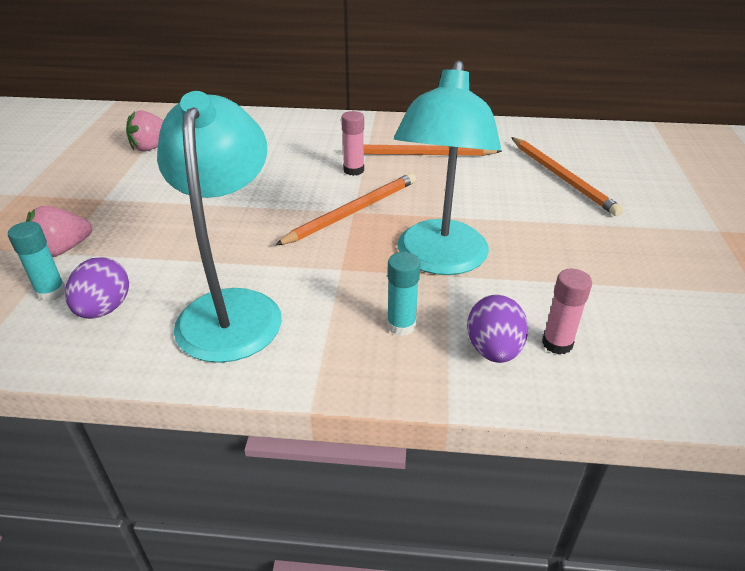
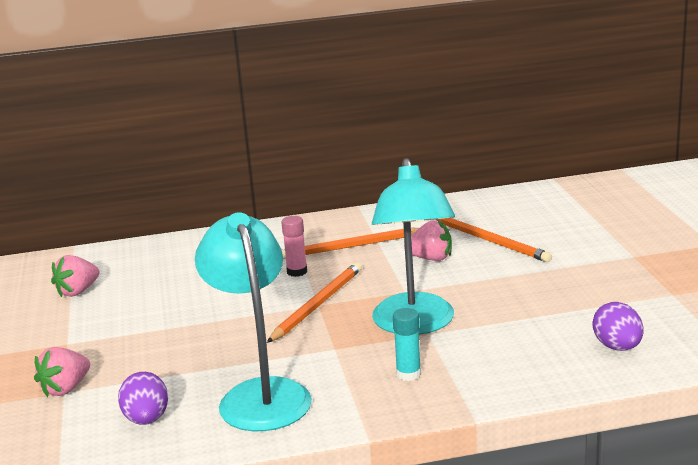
camera: 15 degrees left, 15 degrees down
turquoise glue stick [8,221,66,301] -> none
purple egg [467,295,528,363] -> purple egg moved to [593,302,644,351]
pink glue stick [542,269,592,354] -> none
none -> pink strawberry [404,220,452,261]

